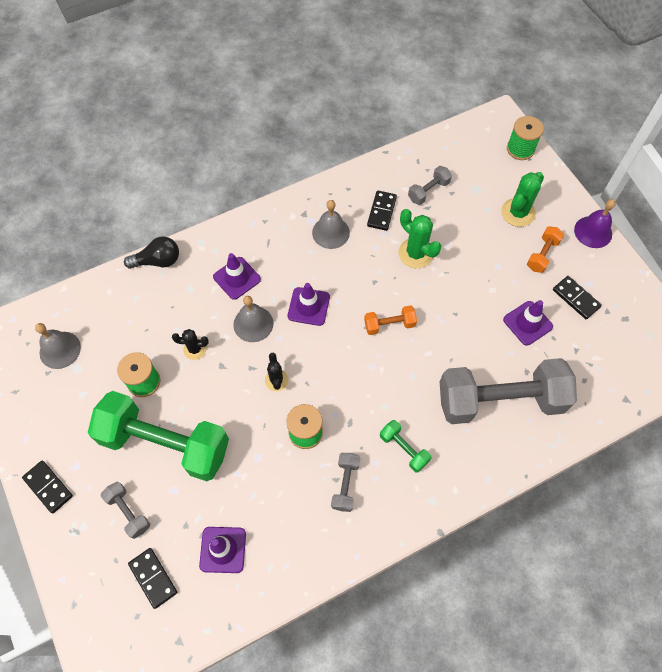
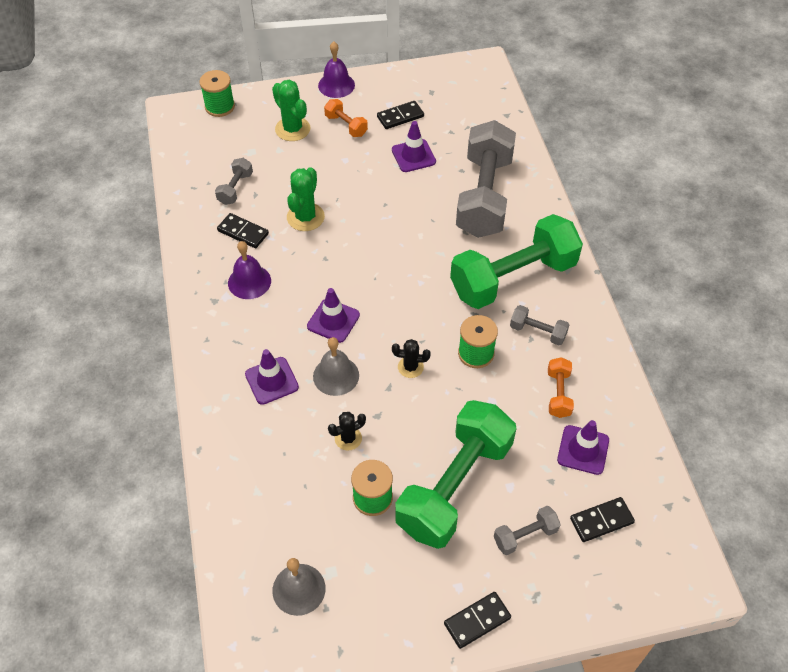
camera: 75 degrees left, 10 degrees down
black light bulb [124,237,179,269] -> none
black cactus [172,329,209,360] -> black cactus turned 45 degrees clockwise [328,412,366,451]
grey bell [312,200,350,249] -> purple bell [228,241,271,299]
orange dumbbell [364,305,417,335] -> orange dumbbell moved to [548,357,574,418]
green dumbbell [380,420,432,473] -> green dumbbell [450,214,583,309], size x2.36
green cactus [398,209,441,268] -> green cactus turned 45 degrees counterclockwise [287,167,325,231]
grey dumbbell [408,166,452,205] -> grey dumbbell turned 45 degrees clockwise [215,158,253,205]

